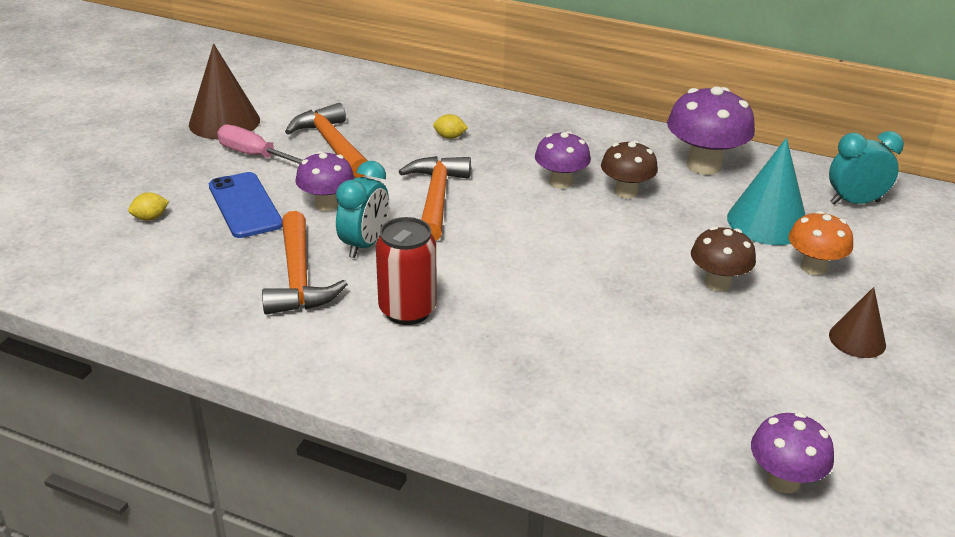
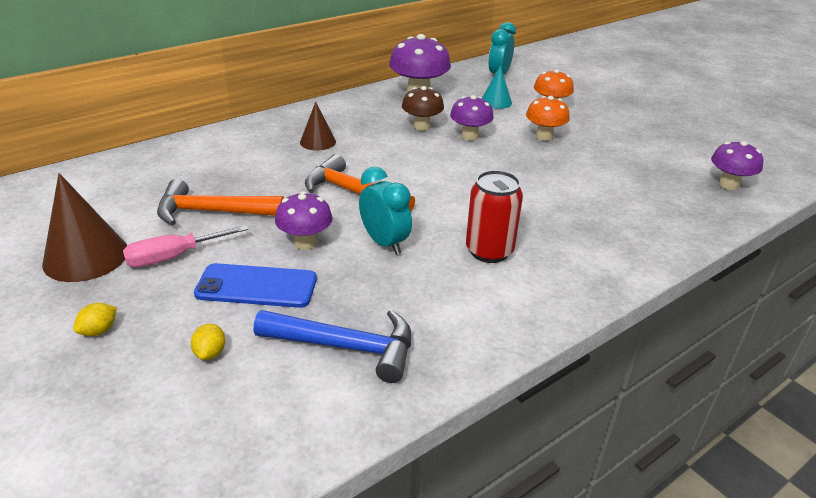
camera: 60 degrees left, 0 degrees up
orange hammer [262,211,347,315] -> none
yellow lemon [433,114,468,139] -> yellow lemon moved to [73,303,117,336]
purple mushroom [535,131,591,189] -> purple mushroom moved to [450,95,494,141]
brown mushroom [691,226,756,291] -> orange mushroom [526,96,570,141]
turquoise cone [727,138,805,245] -> turquoise cone [482,65,512,109], size x0.60
brown cone [829,287,886,358] -> brown cone moved to [300,102,336,150]
none -> blue hammer [254,310,411,383]

